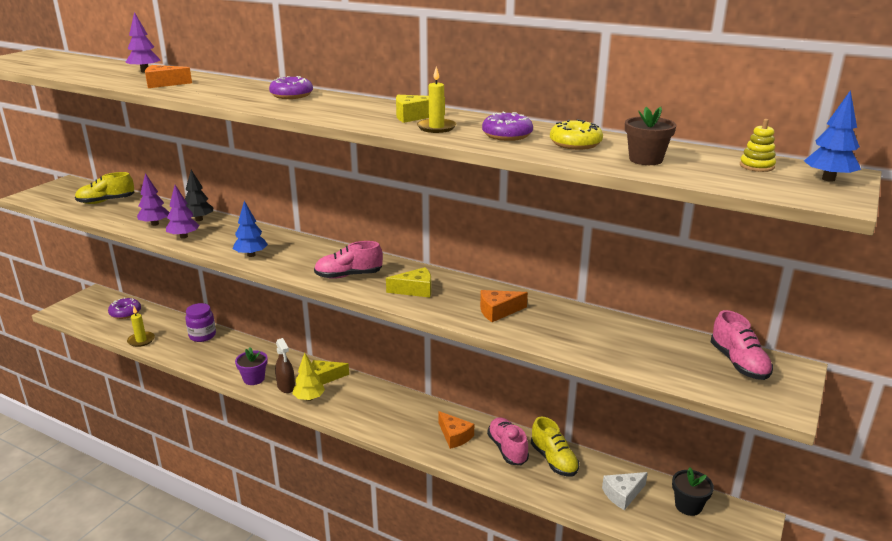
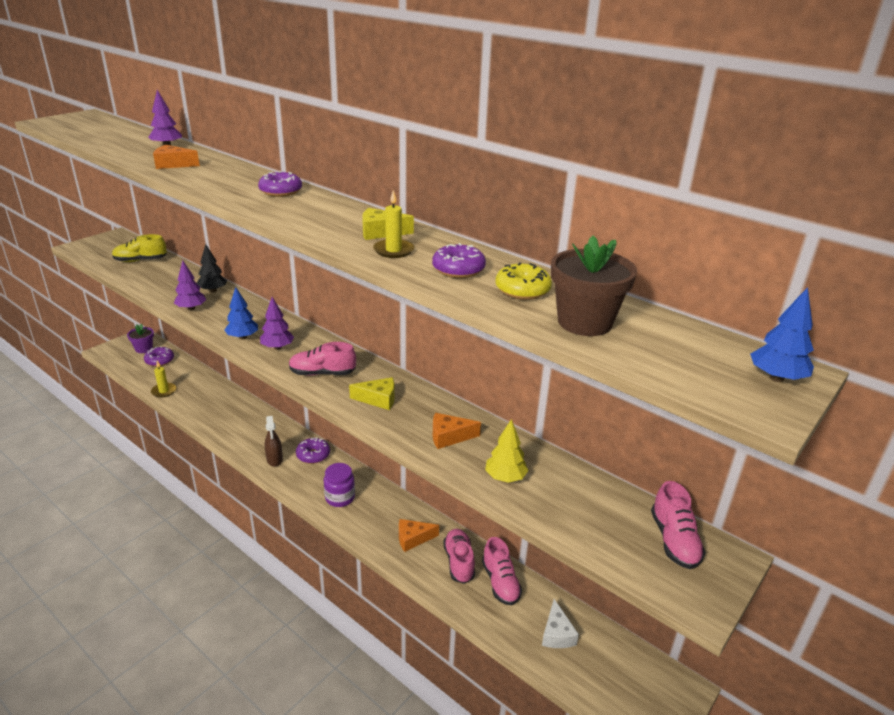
camera: 10 degrees right, 5 degrees up
purple tree [137,173,169,226] -> purple tree moved to [260,297,294,350]
purple jar [185,303,216,342] -> purple jar moved to [324,463,355,507]
purple flower pot [235,348,268,385] -> purple flower pot moved to [127,324,154,353]
yellow tree [292,353,325,401] -> yellow tree moved to [485,419,529,483]
yellow cheese [312,360,349,384] -> purple donut [296,437,330,464]
orange cheese [438,411,474,449] -> orange cheese turned 105 degrees clockwise [399,519,439,552]
yellow shoe [531,416,579,477] -> pink shoe [482,537,522,605]
white cheese [602,472,648,510] -> white cheese turned 75 degrees counterclockwise [542,599,579,648]
brown flower pot [625,106,676,165] -> brown flower pot [551,235,637,336], size x1.52
black flower pot [672,468,714,516] -> none
yellow stacking toy [740,119,776,172] -> none

